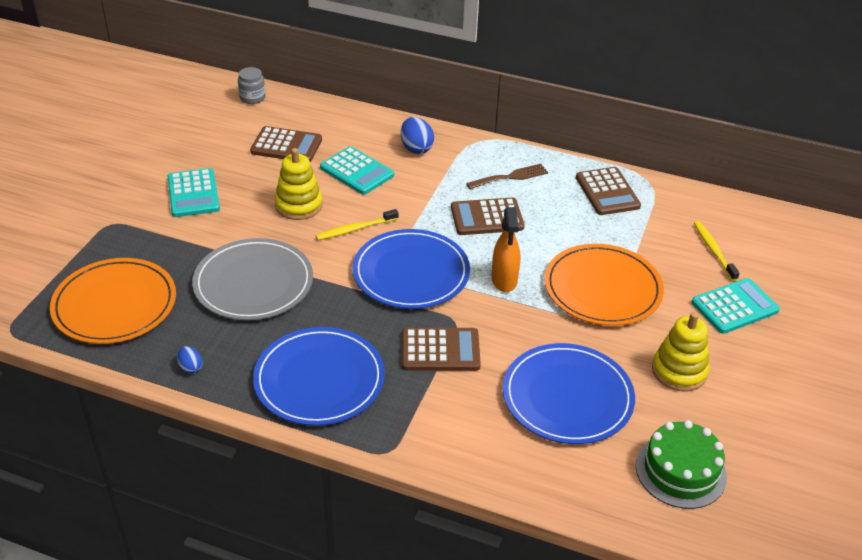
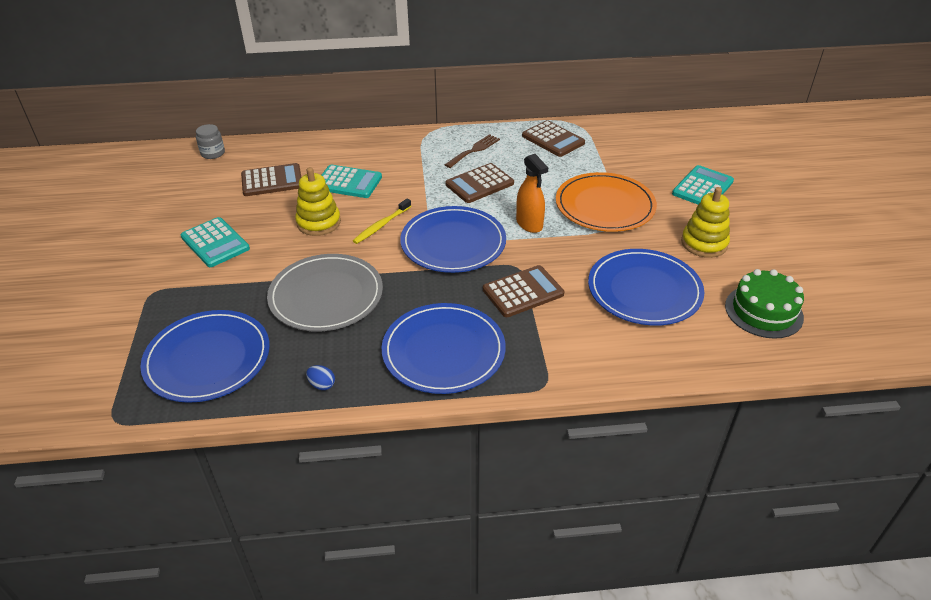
camera: 25 degrees left, 0 degrees up
orange plate [50,258,176,344] -> blue plate [140,310,270,403]
blue egg [401,117,434,154] -> none
yellow toothbrush [694,221,739,281] -> none

